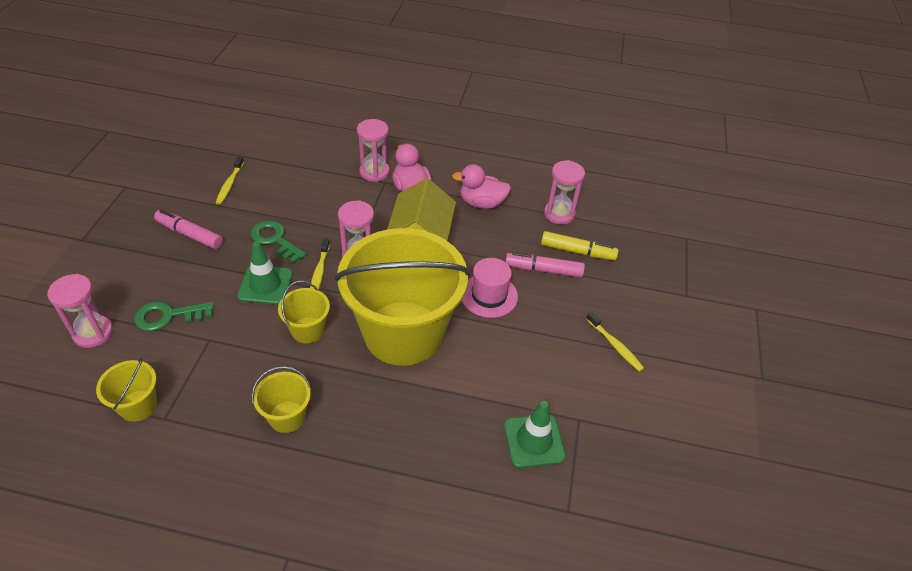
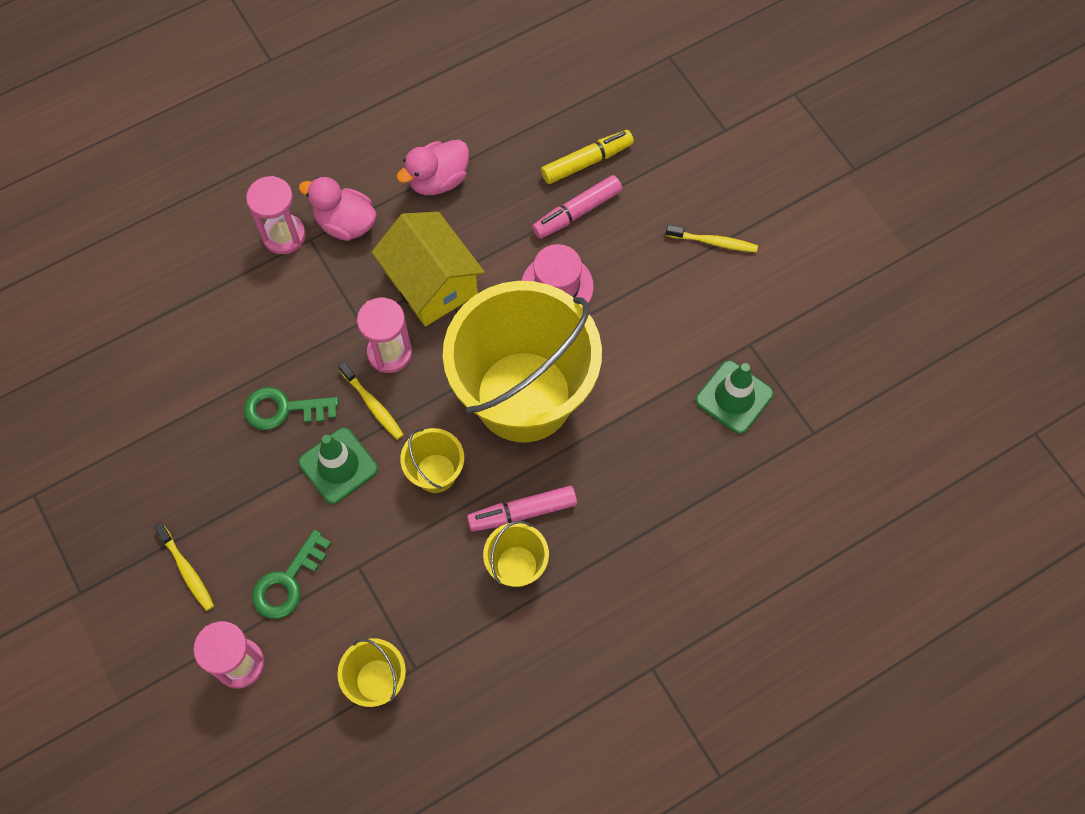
camera: 40 degrees left, 20 degrees up
pink marker [154,209,223,249] -> pink marker moved to [467,486,577,531]
yellow toothbrush [216,156,244,205] -> yellow toothbrush moved to [154,523,214,611]
pink hourglass [544,160,585,225] -> none

